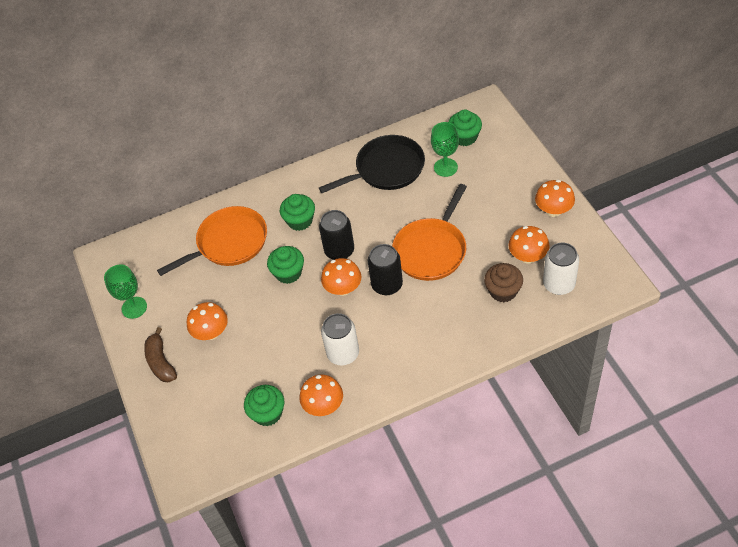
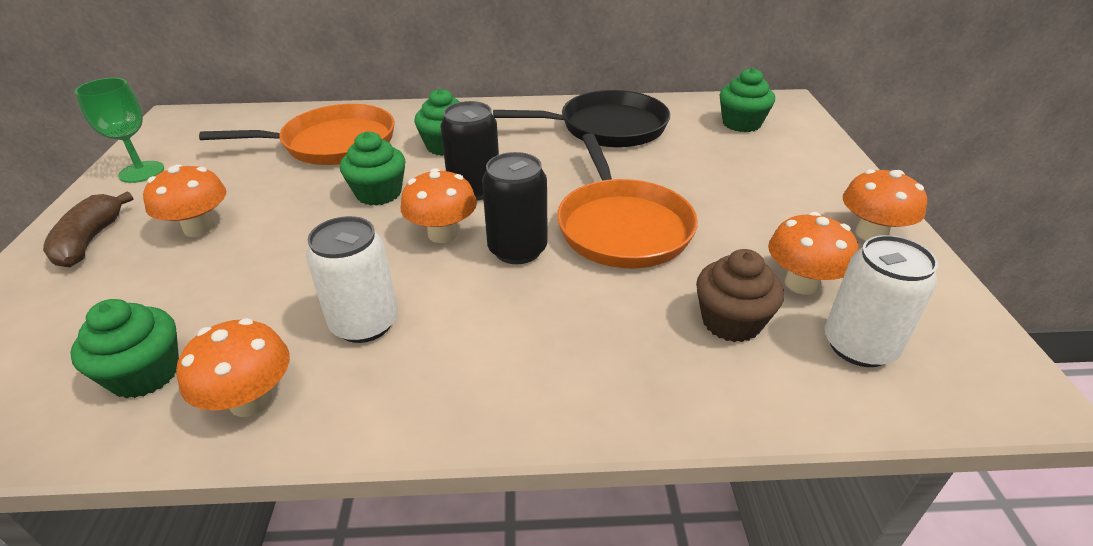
camera: 15 degrees right, 15 degrees down
orange pan [392,184,467,281] -> orange pan turned 60 degrees counterclockwise [557,133,698,268]
green goblet [431,122,459,177] -> none

